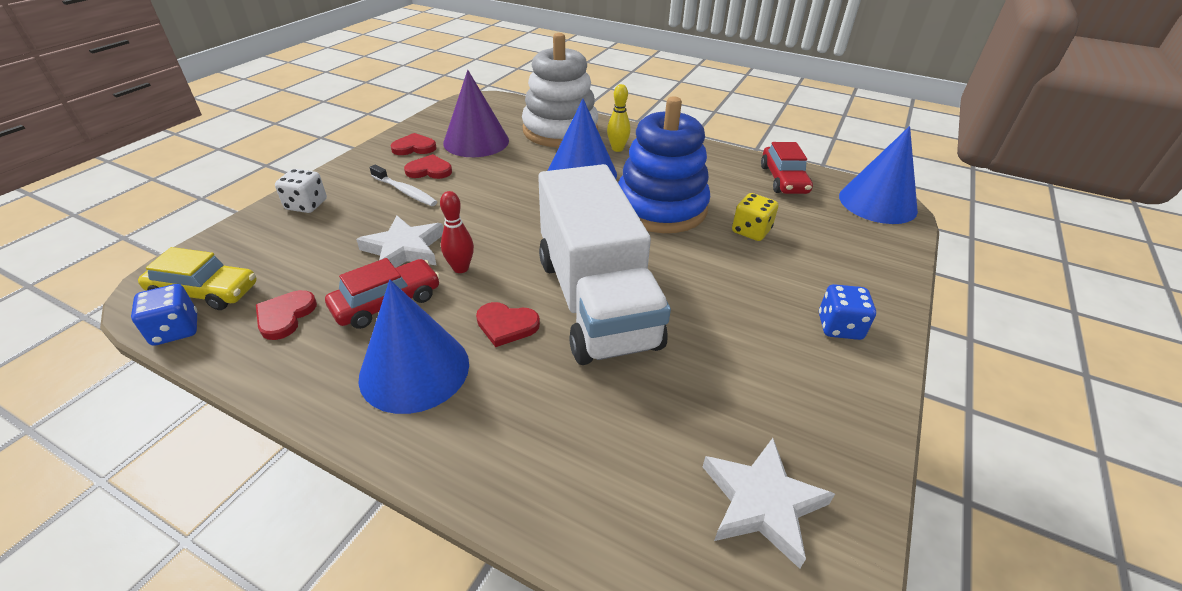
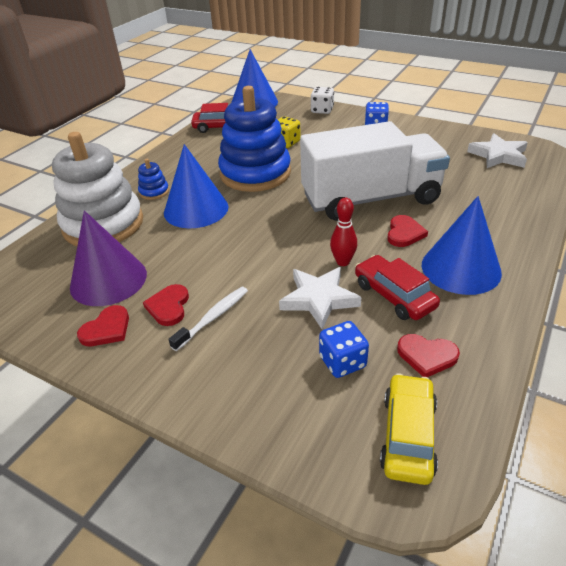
camera: 85 degrees left, 0 degrees up
blue dice [131,284,197,346] -> blue dice moved to [319,321,369,378]
white dice [275,169,327,213] -> white dice moved to [311,87,334,114]
red heart [390,133,437,155] -> red heart turned 135 degrees counterclockwise [77,305,129,346]
yellow bowling pin [607,84,630,152] -> blue stacking toy [138,159,169,200]

